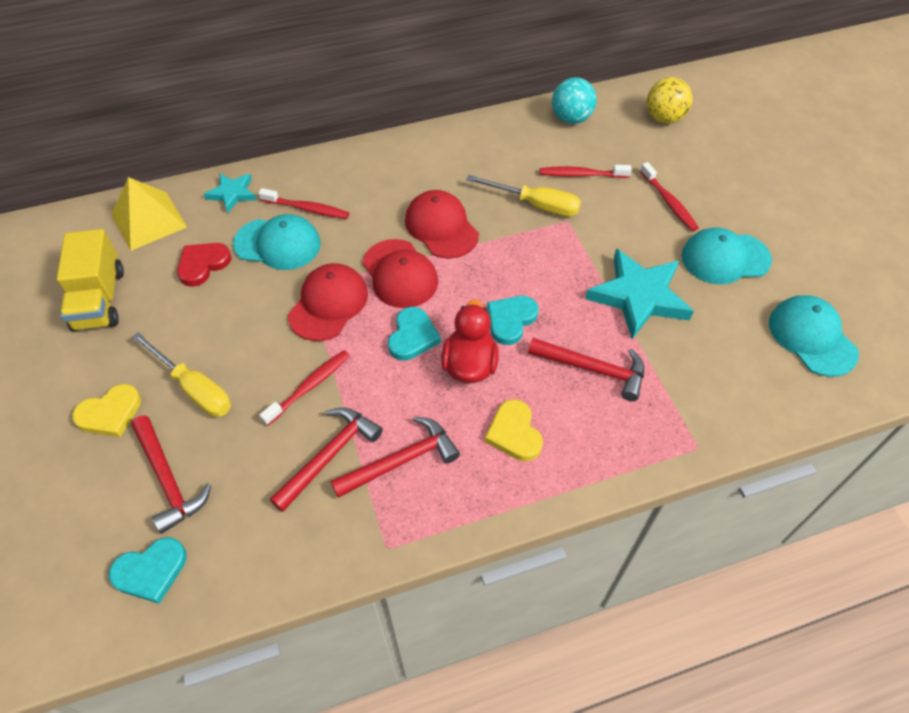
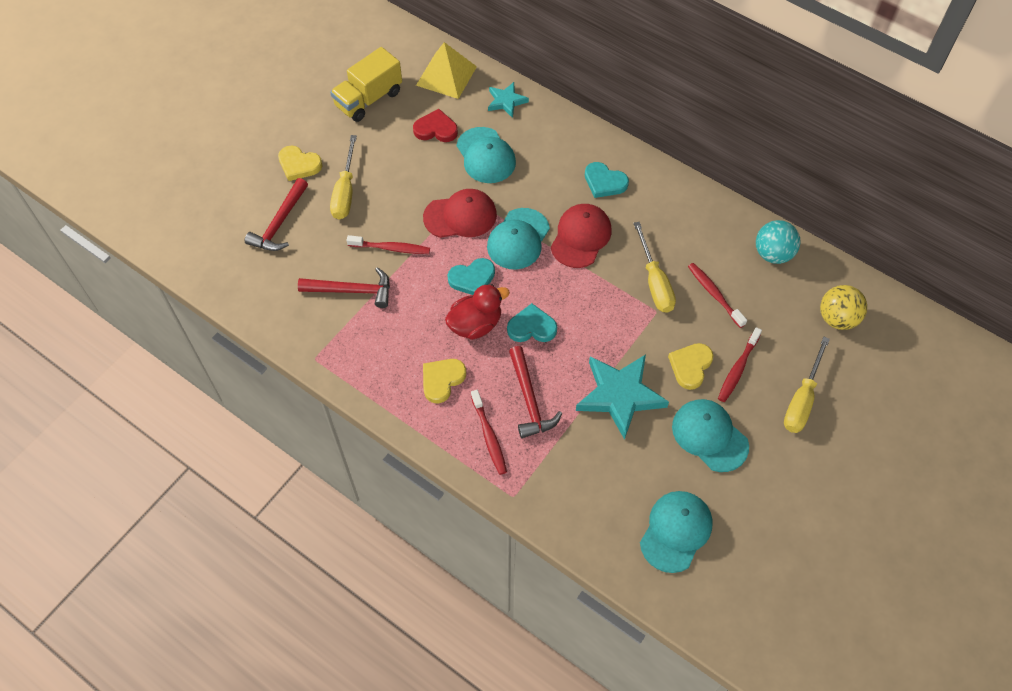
camera: 55 degrees right, 5 degrees up
turquoise heart [109,537,187,604] -> turquoise heart moved to [585,162,629,198]
red toothbrush [259,188,349,219] -> red toothbrush moved to [471,390,507,475]
red hammer [331,417,460,498] -> none
red cap [362,239,438,308] -> turquoise cap [487,208,550,269]
none -> yellow heart [668,343,714,390]
none -> yellow screwdriver [784,337,830,433]

